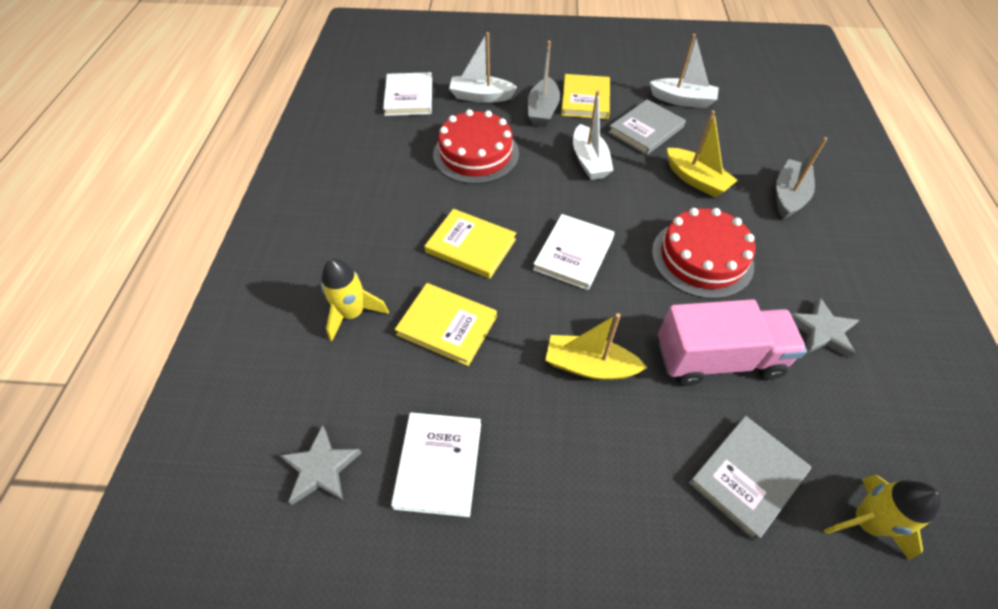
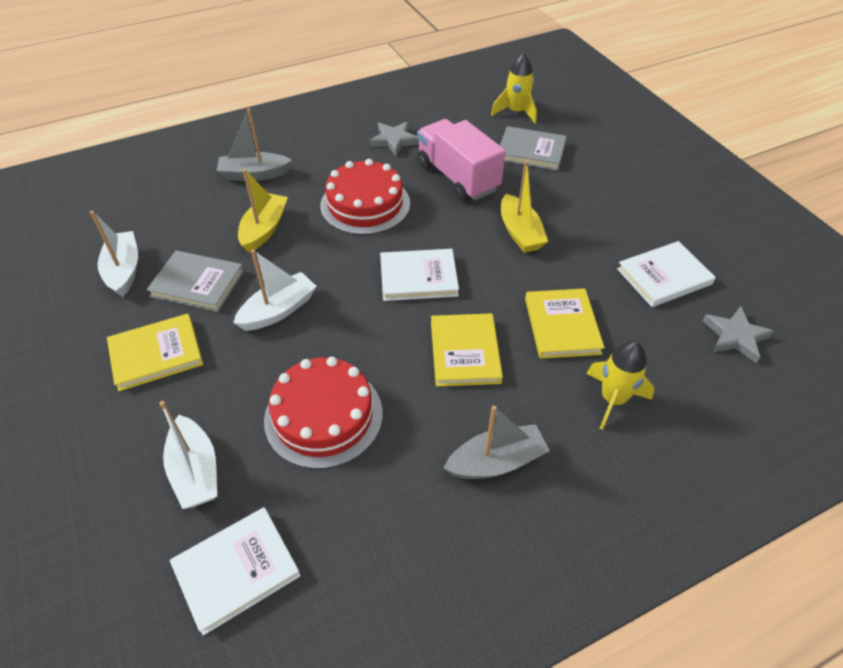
camera: 120 degrees left, 5 degrees down
grey boat [528,41,560,127] -> grey boat moved to [444,405,550,479]

